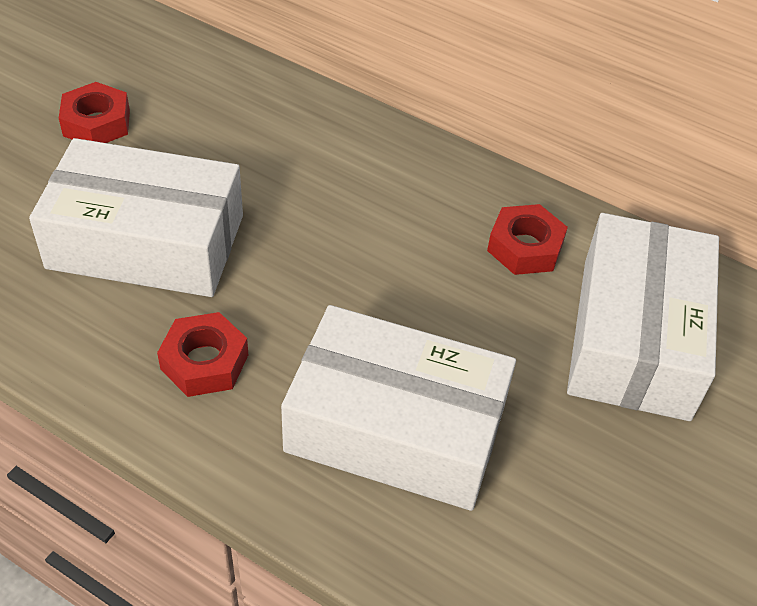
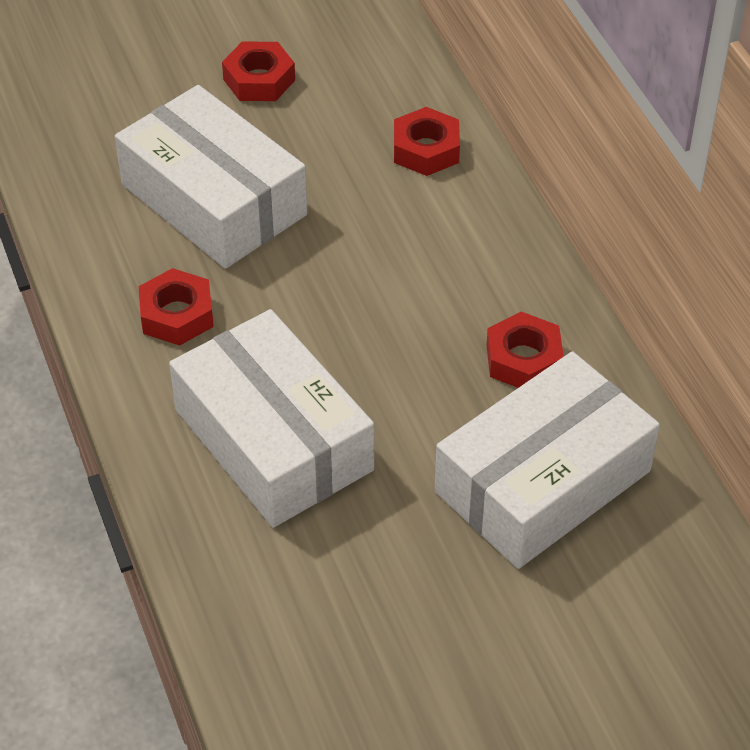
camera: 40 degrees right, 0 degrees up
none -> red nut [394,107,460,176]

